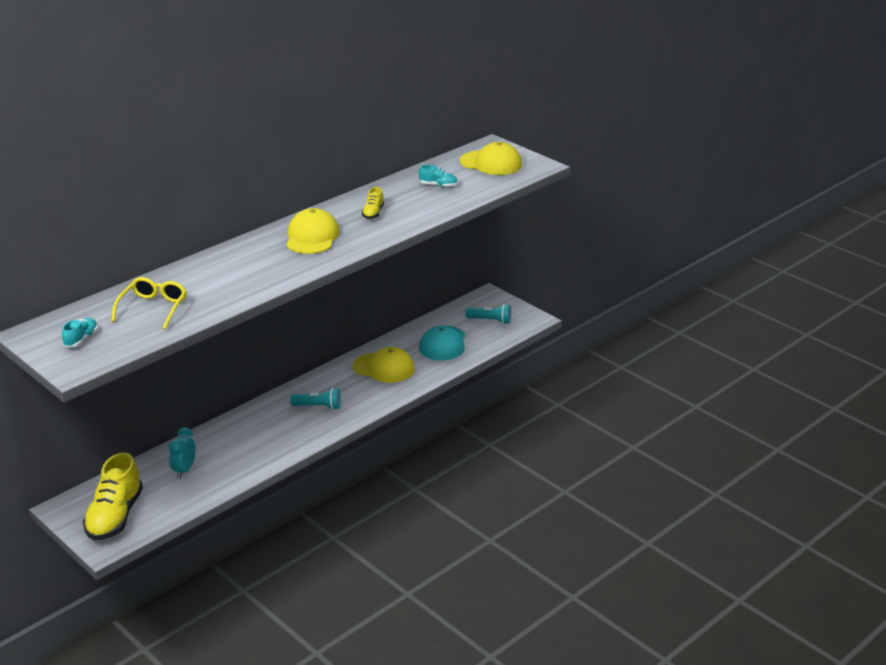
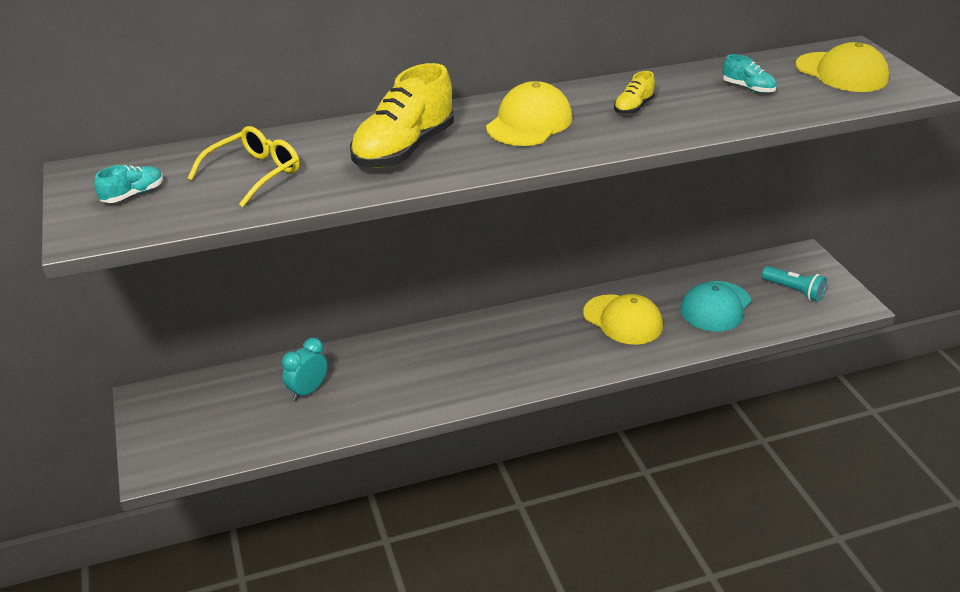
camera: 25 degrees right, 5 degrees up
yellow shoe [83,452,143,540] -> yellow shoe moved to [350,63,454,168]
turquoise flashlight [290,388,341,410] -> none

